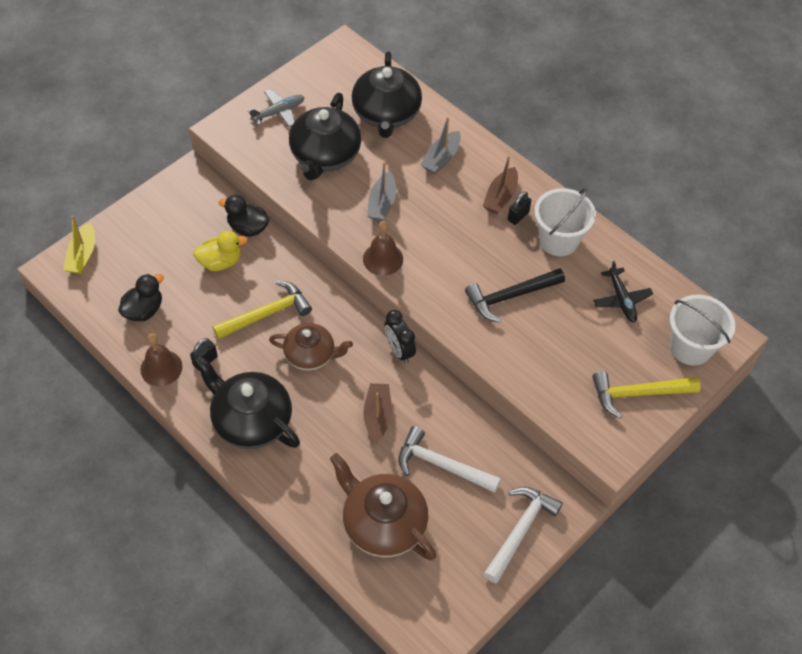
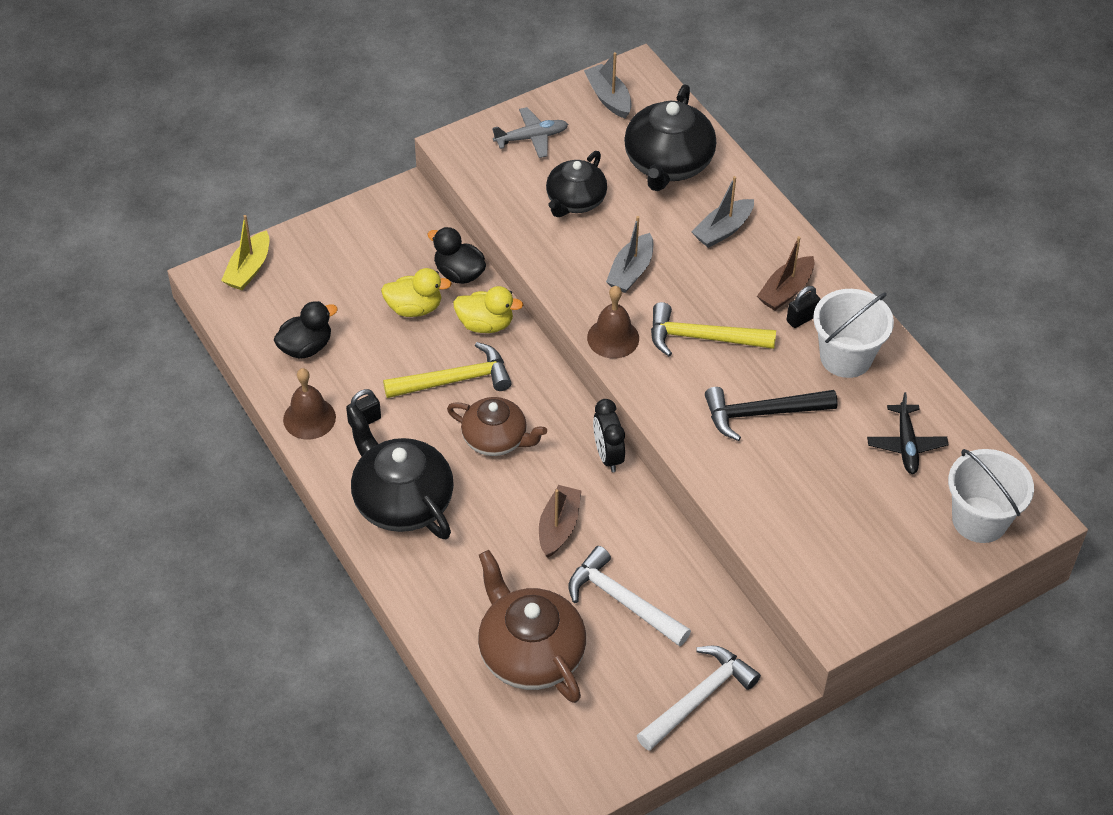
camera: 15 degrees right, 5 degrees down
black teapot [289,93,361,181] -> black teapot [546,151,607,217], size x0.66
yellow hammer [592,371,701,418] -> yellow hammer moved to [651,302,776,356]
none -> yellow duck [453,286,524,333]
none -> grey boat [584,52,632,118]

